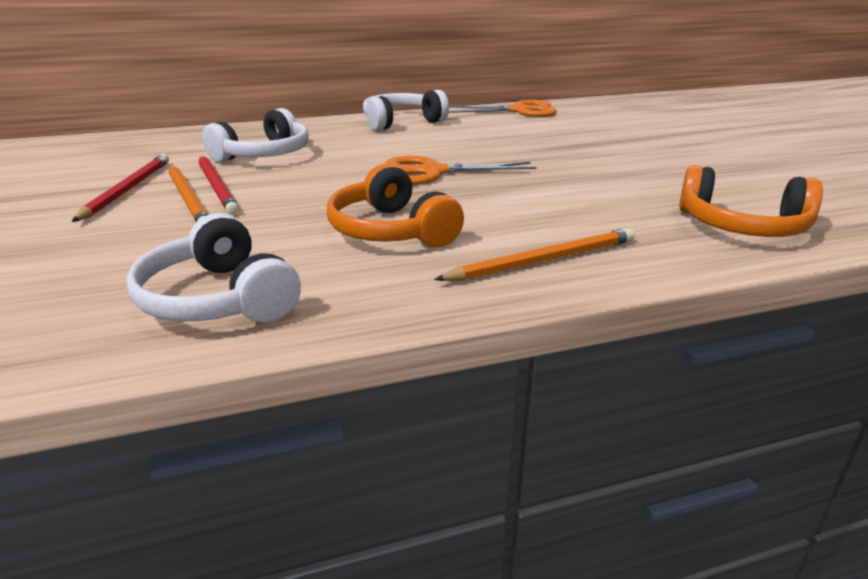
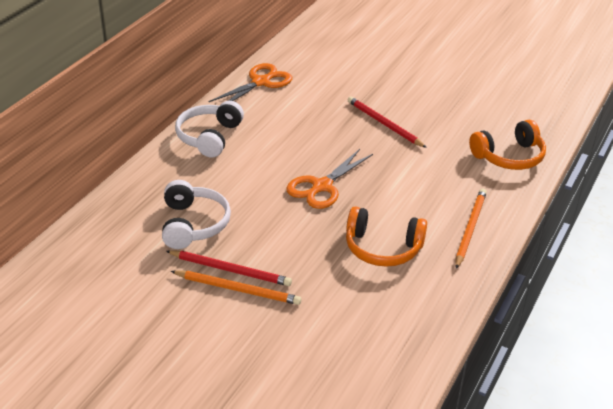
camera: 45 degrees left, 10 degrees up
red pencil [72,154,169,222] -> red pencil moved to [348,96,427,148]
white headphones [126,213,301,322] -> none

